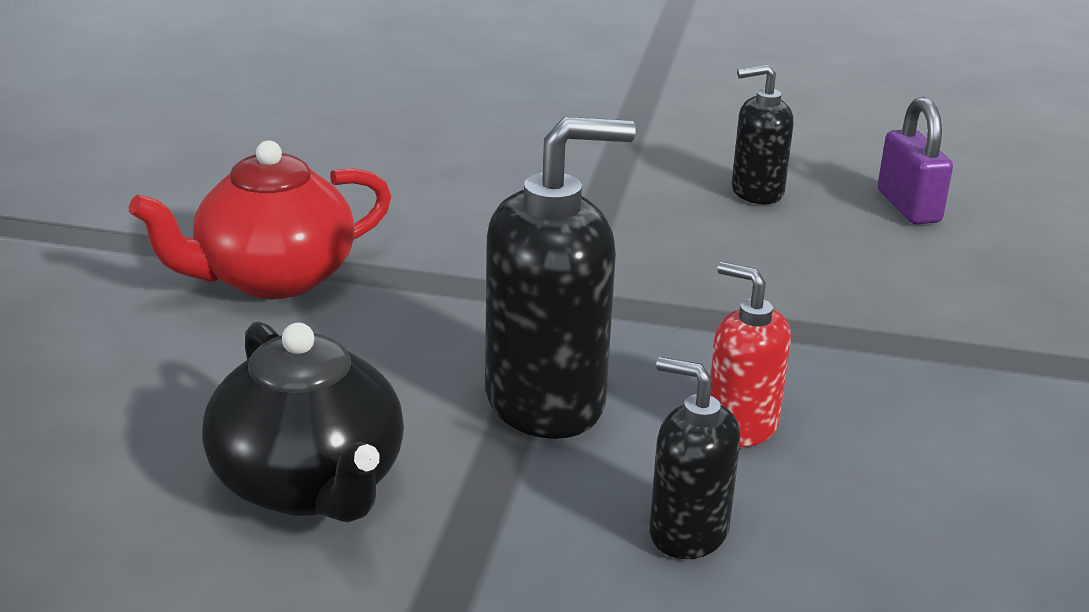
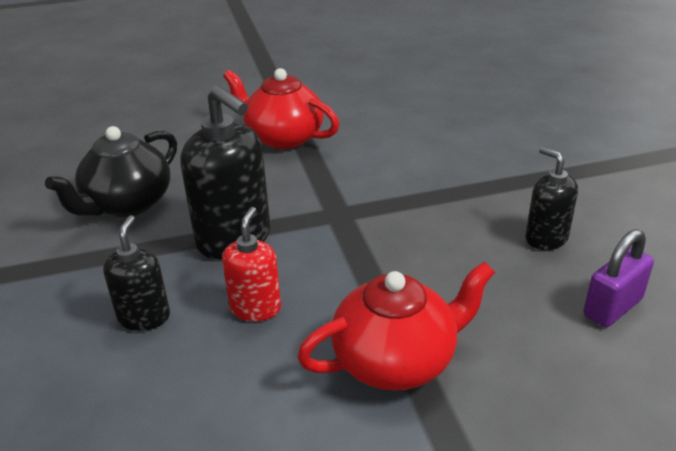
camera: 65 degrees right, 5 degrees up
none -> red teapot [297,261,495,391]

